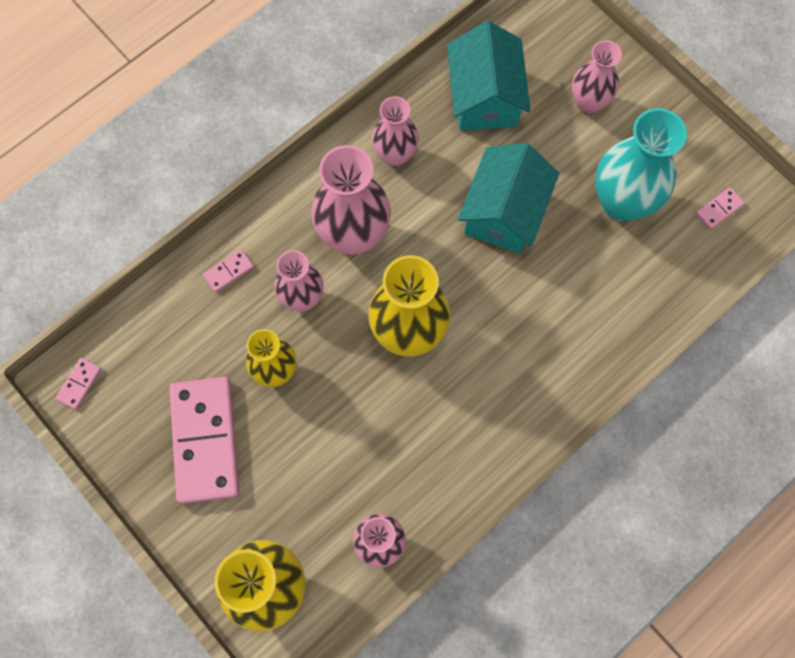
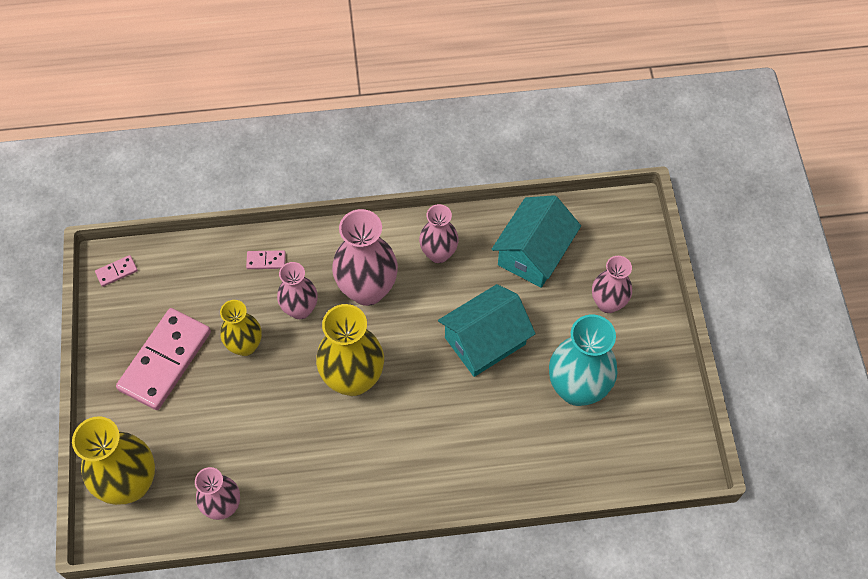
camera: 35 degrees right, 10 degrees down
pink domino [696,187,745,230] -> none

